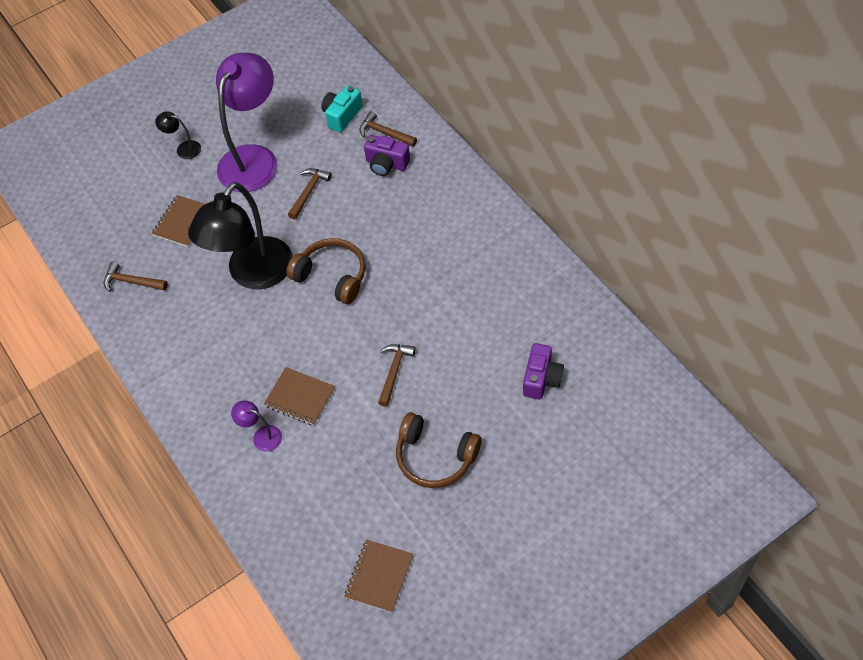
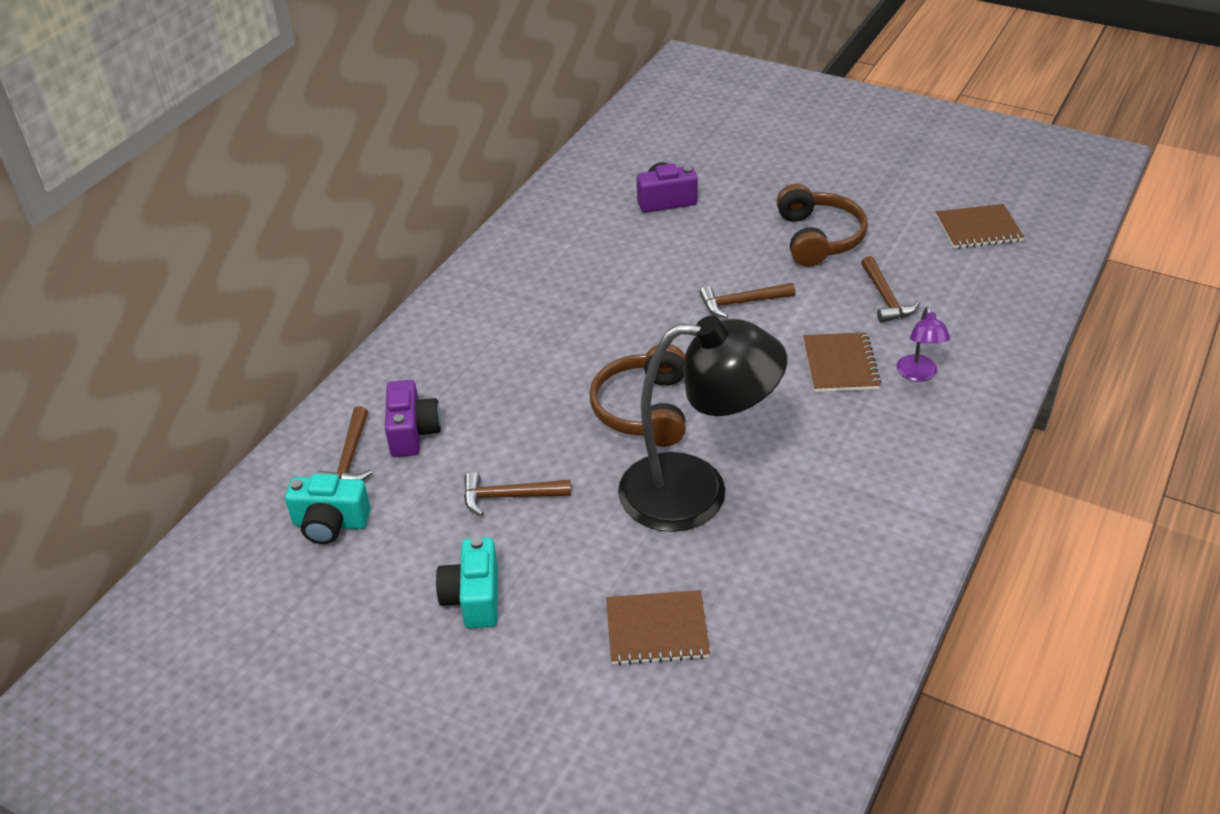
camera: 120 degrees left, 15 degrees down
brown hammer [104,262,168,292] -> brown hammer moved to [861,256,920,323]
black lamp [155,111,201,159] -> none
purple lamp [216,53,277,192] -> turquoise camera [436,537,498,628]

